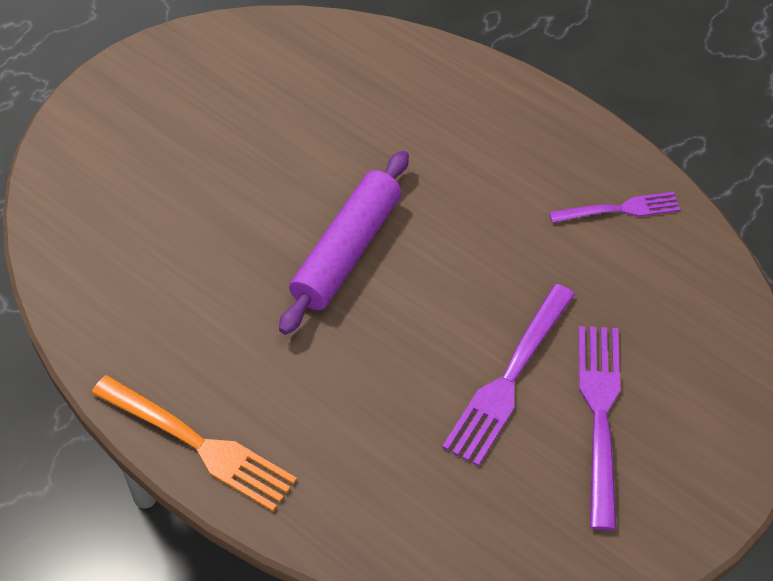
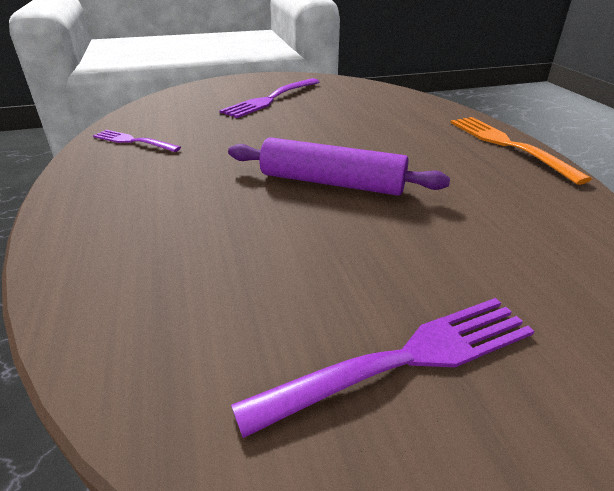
camera: 145 degrees left, 20 degrees down
purple rolling pin [279,151,409,335] -> purple rolling pin turned 45 degrees clockwise [228,137,450,196]
purple fork [442,284,575,467] -> purple fork moved to [231,298,534,438]

